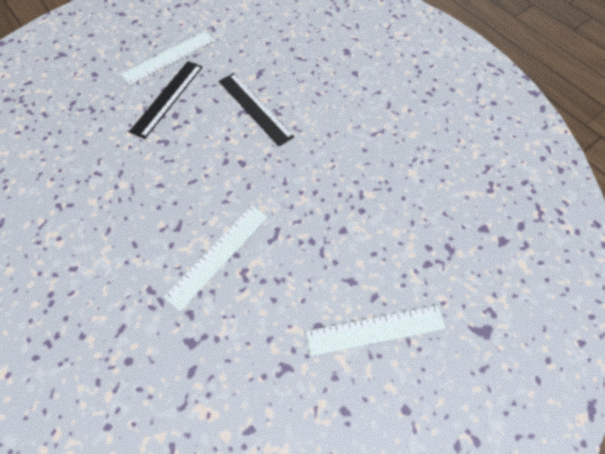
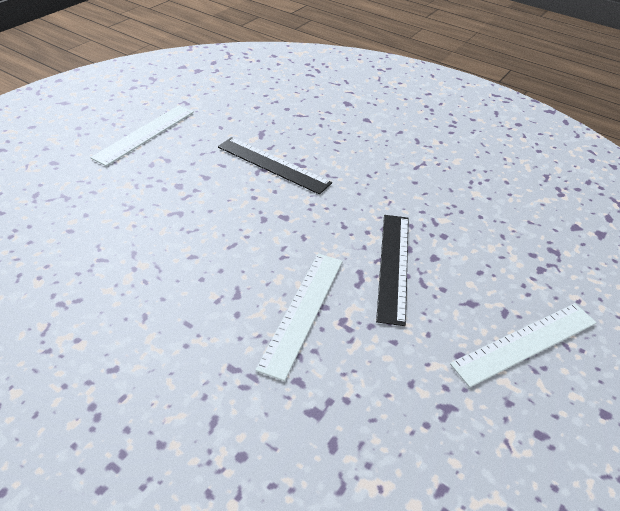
camera: 20 degrees left, 20 degrees down
black ruler [129,61,202,139] -> black ruler moved to [376,215,409,326]

